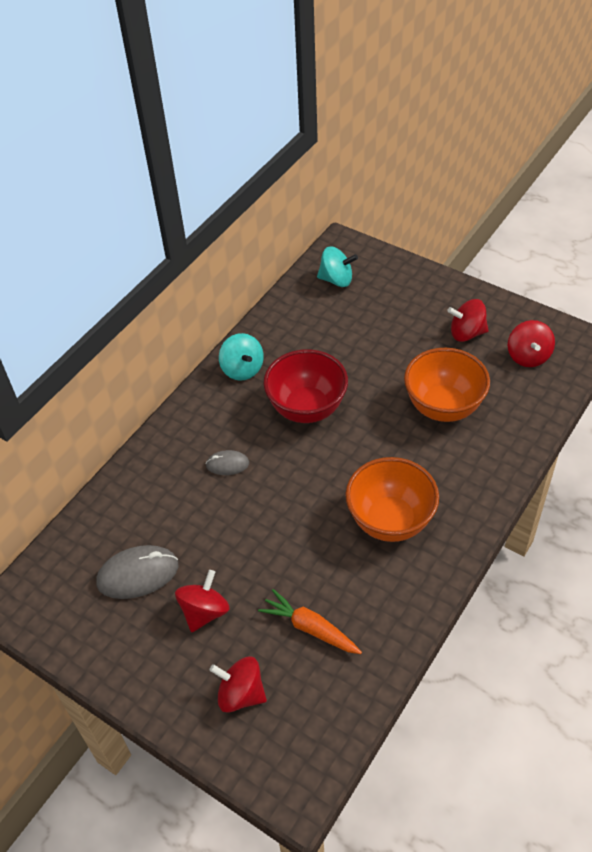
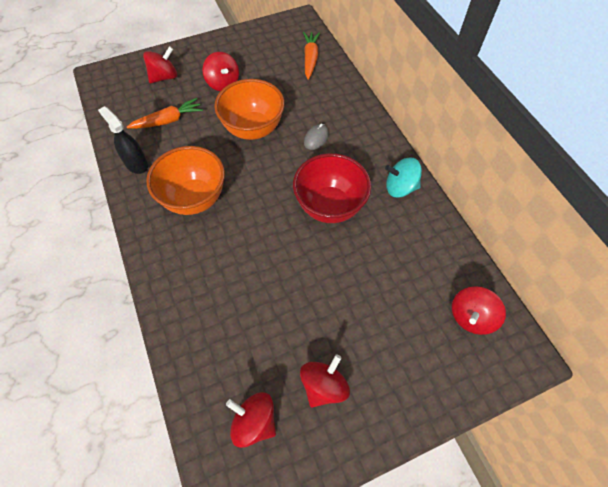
camera: 120 degrees right, 10 degrees up
grey mouse [96,545,178,599] -> none
turquoise spinning top [317,247,358,287] -> red spinning top [452,286,506,335]
orange bowl [404,348,490,422] -> orange bowl moved to [214,79,285,140]
none -> black spray bottle [98,106,148,174]
none -> orange carrot [303,32,320,80]

